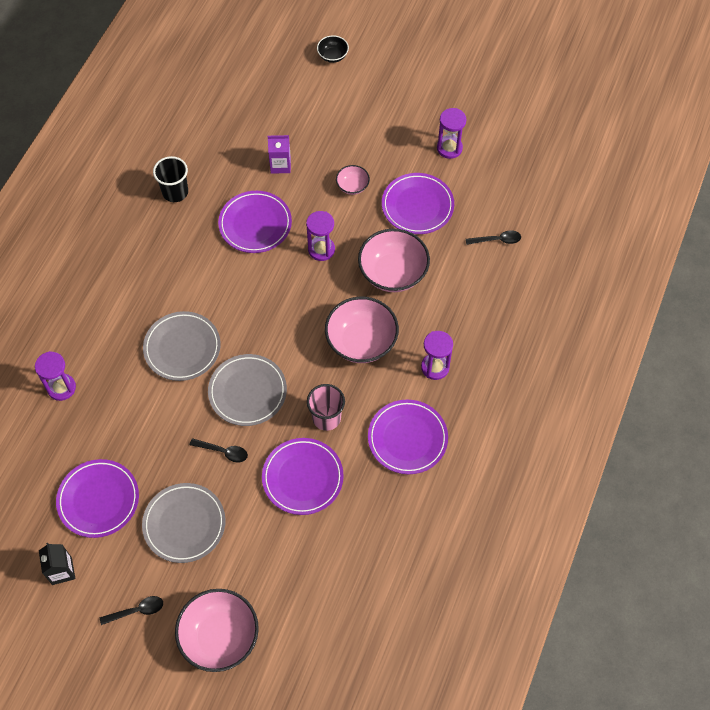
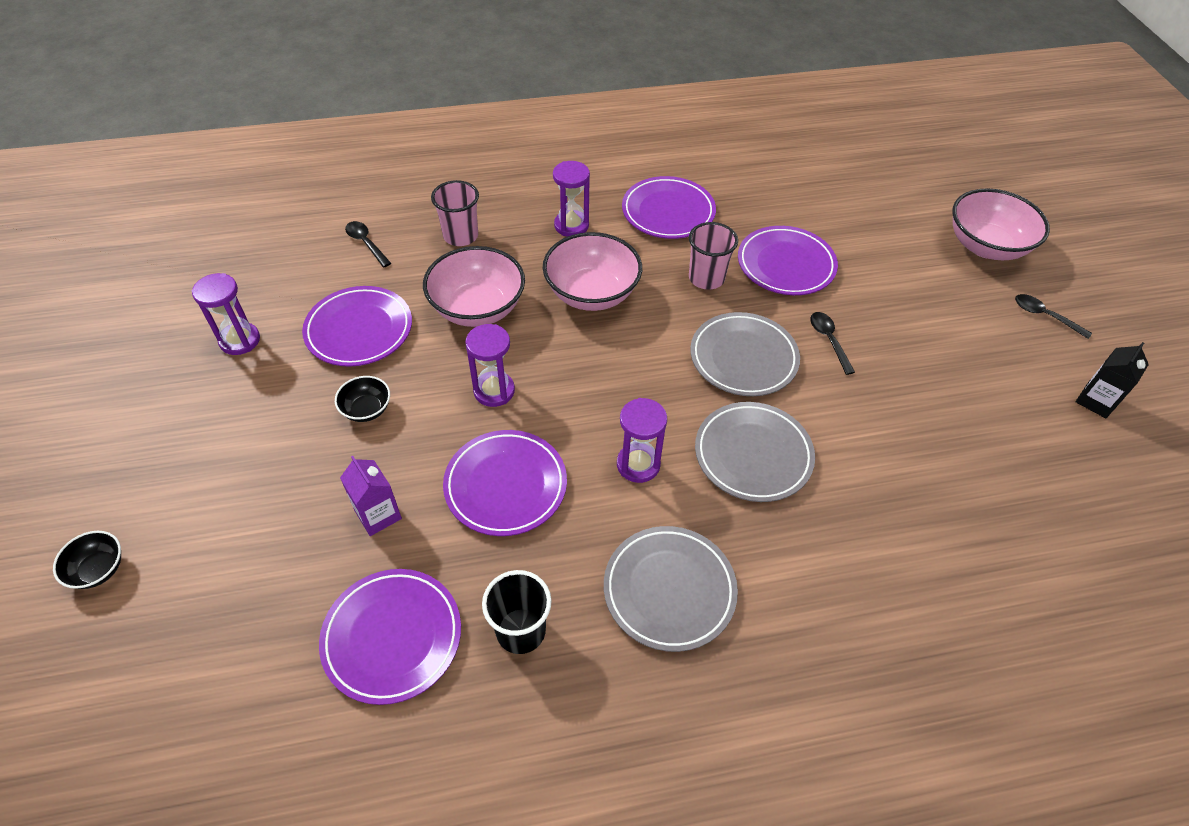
camera: 125 degrees left, 10 degrees down
purple hourglass [35,351,76,401] -> purple hourglass moved to [617,398,667,483]
purple plate [56,459,139,538] -> purple plate moved to [319,569,461,705]
grey plate [142,483,225,563] -> grey plate moved to [604,526,738,652]
pink bowl [336,165,370,195] -> black bowl [335,376,390,422]
none -> pink cup [431,180,479,246]

